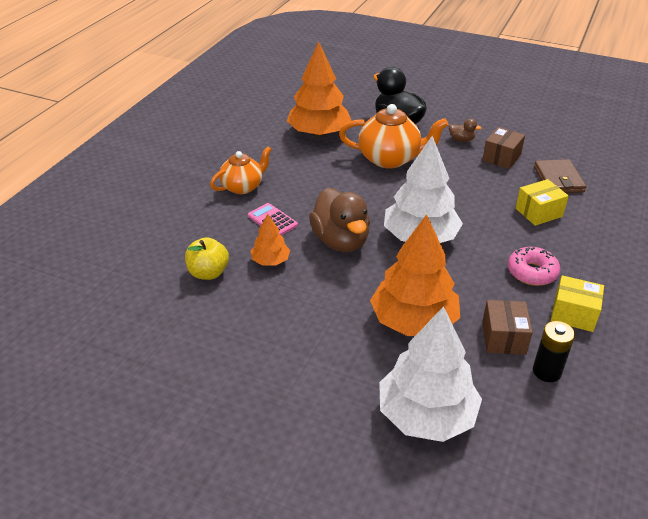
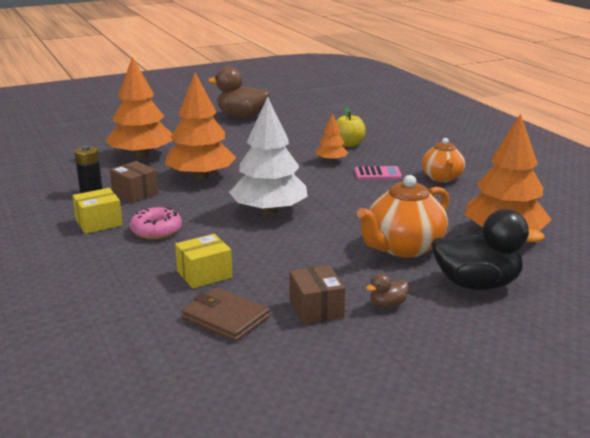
camera: 130 degrees right, 15 degrees down
brown duck [309,188,370,252] -> brown duck moved to [208,66,270,118]
white tree [379,306,482,442] -> orange tree [106,57,172,158]
yellow box [516,179,569,226] -> yellow box turned 45 degrees clockwise [175,234,232,289]

